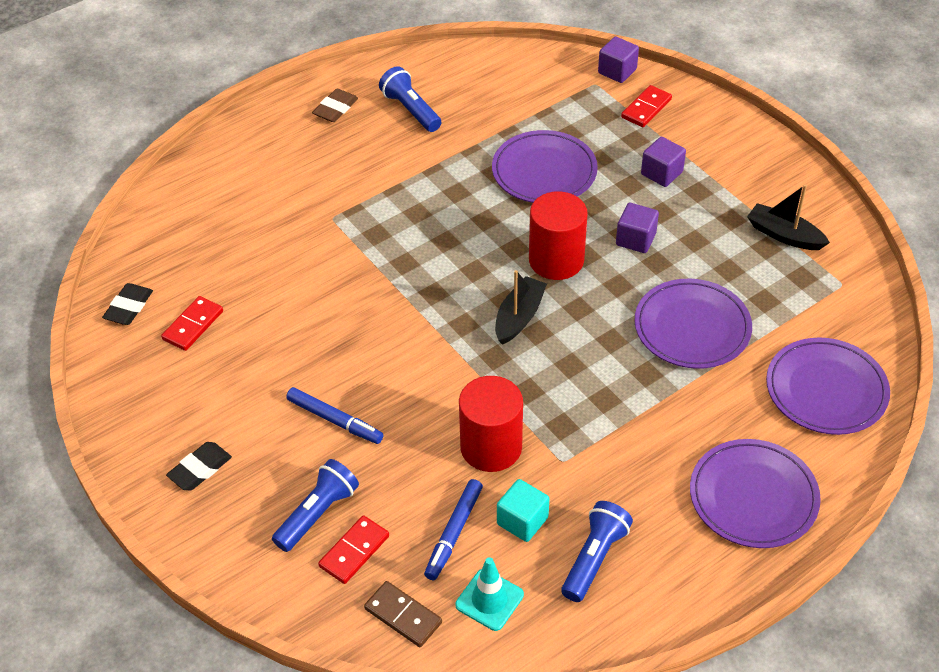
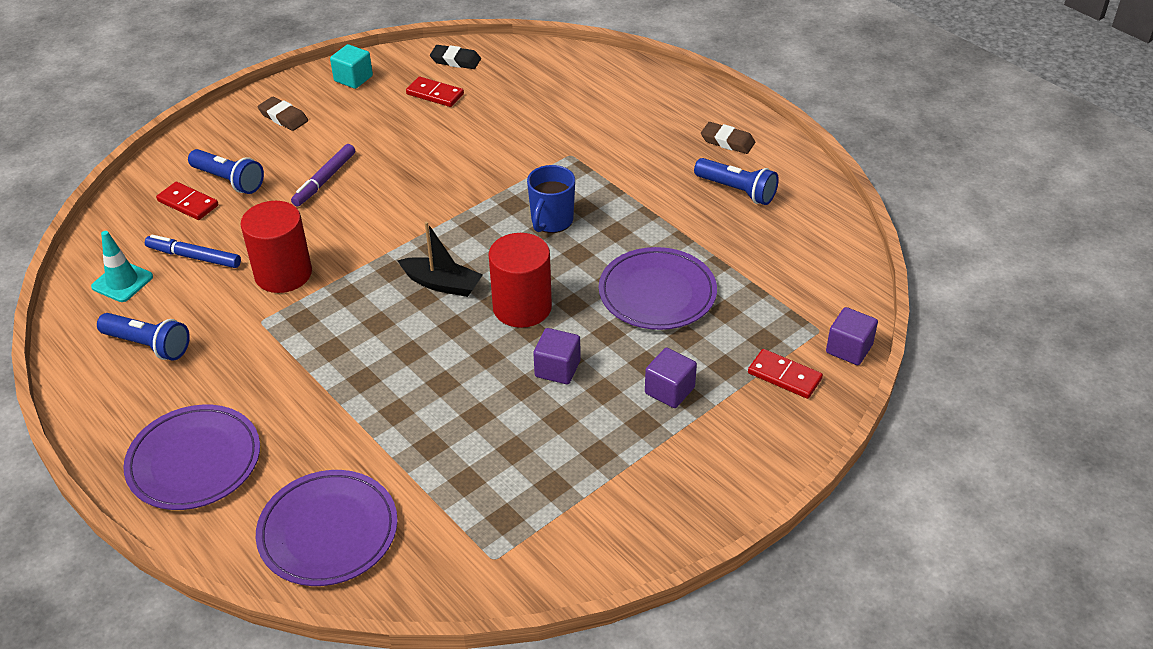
camera: 85 degrees right, 5 degrees down
black eraser [166,442,232,490] -> brown eraser [257,97,308,131]
blue marker [286,387,383,444] -> purple marker [291,144,355,207]
brown domino [364,581,442,647] -> none
blue flashlight [379,66,441,132] -> blue flashlight turned 75 degrees clockwise [694,158,779,205]
turquoise cube [497,479,549,542] -> turquoise cube moved to [330,44,373,89]
purple plate [634,279,752,369] -> none
black boat [747,184,830,250] -> none
none -> blue mug [527,165,575,233]

